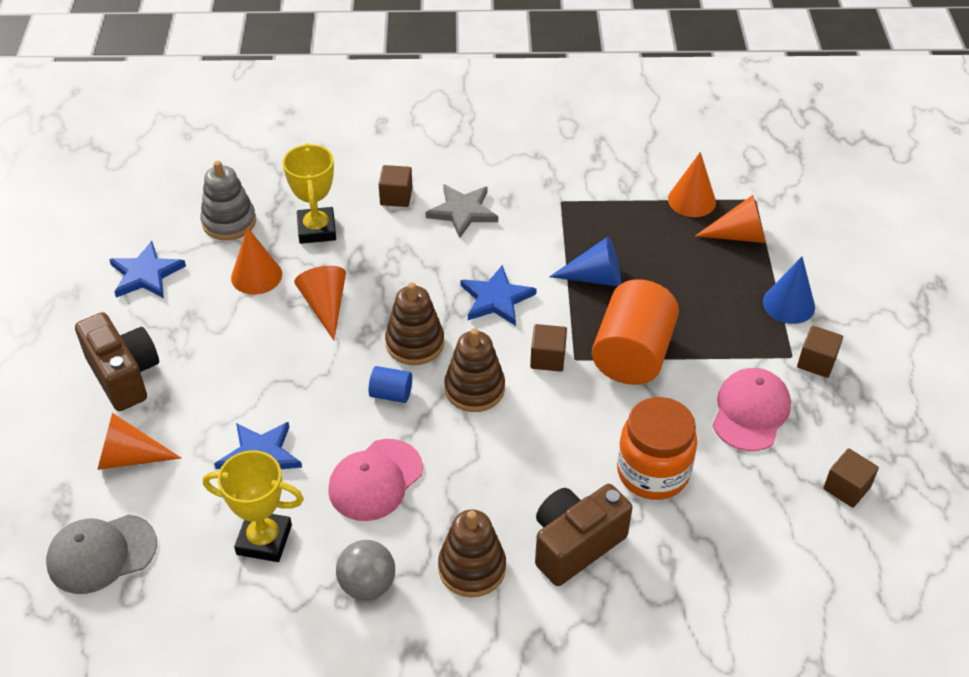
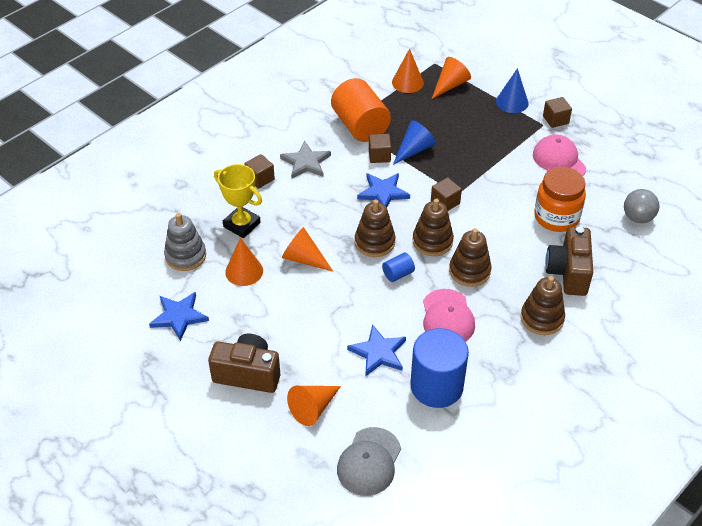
camera: 45 degrees left, 0 degrees up
yellow trophy [203,450,304,562] -> blue cylinder [410,328,469,408]
grey ball [336,540,395,600] -> grey ball moved to [624,189,659,223]
orange cylinder [592,279,679,385] -> orange cylinder moved to [331,78,391,142]
brown cube [823,448,879,508] -> brown cube moved to [369,134,391,163]
none -> brown stacking toy [449,228,492,287]

